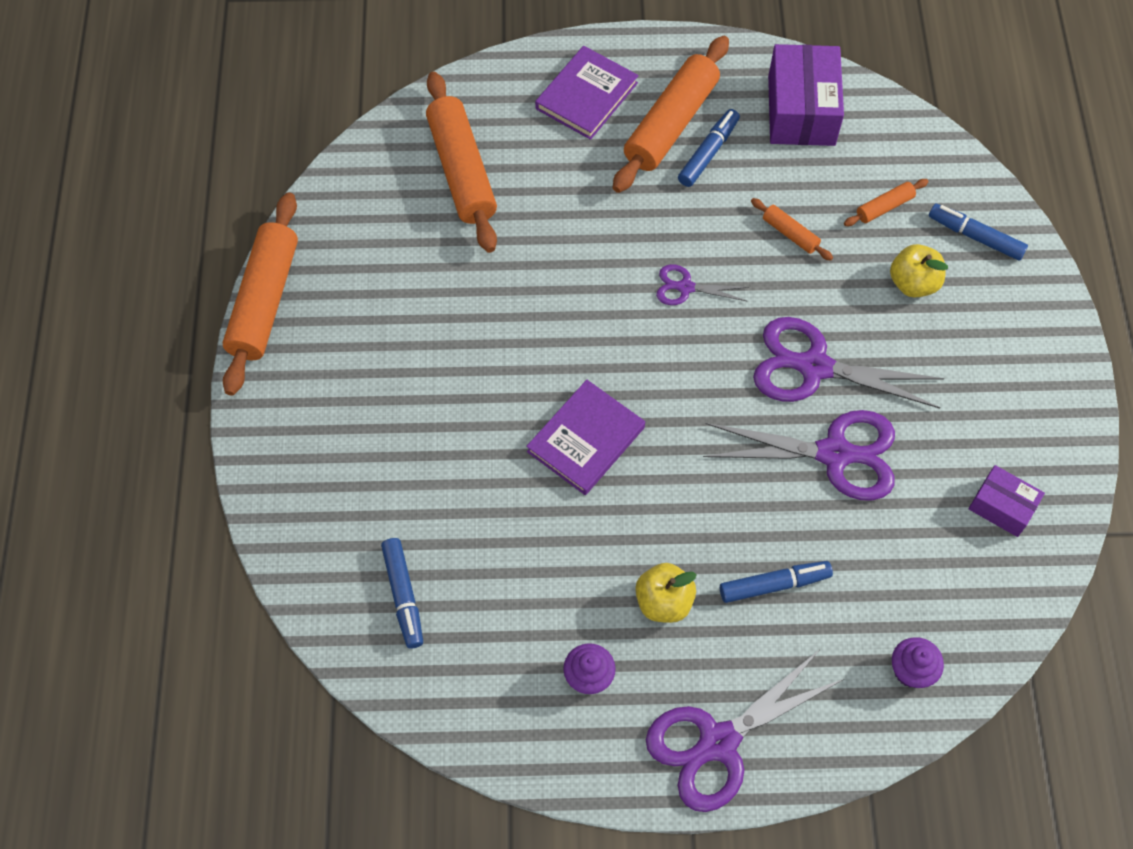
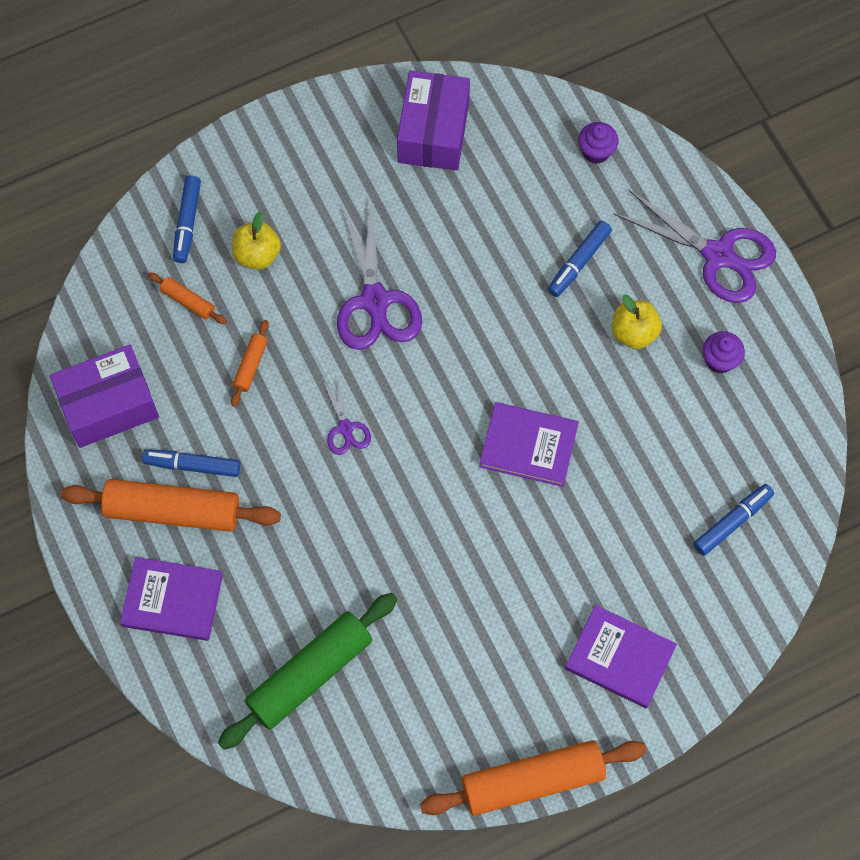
camera: 115 degrees left, 5 degrees up
orange rolling pin [426,72,497,253] -> green rolling pin [218,593,397,750]
purple scissors [703,410,895,501] -> none
blue marker [720,561,833,603] -> blue marker turned 105 degrees counterclockwise [548,221,612,297]
purple box [968,465,1045,537] -> purple box [397,71,470,171], size x1.77
none -> purple book [565,605,677,708]

